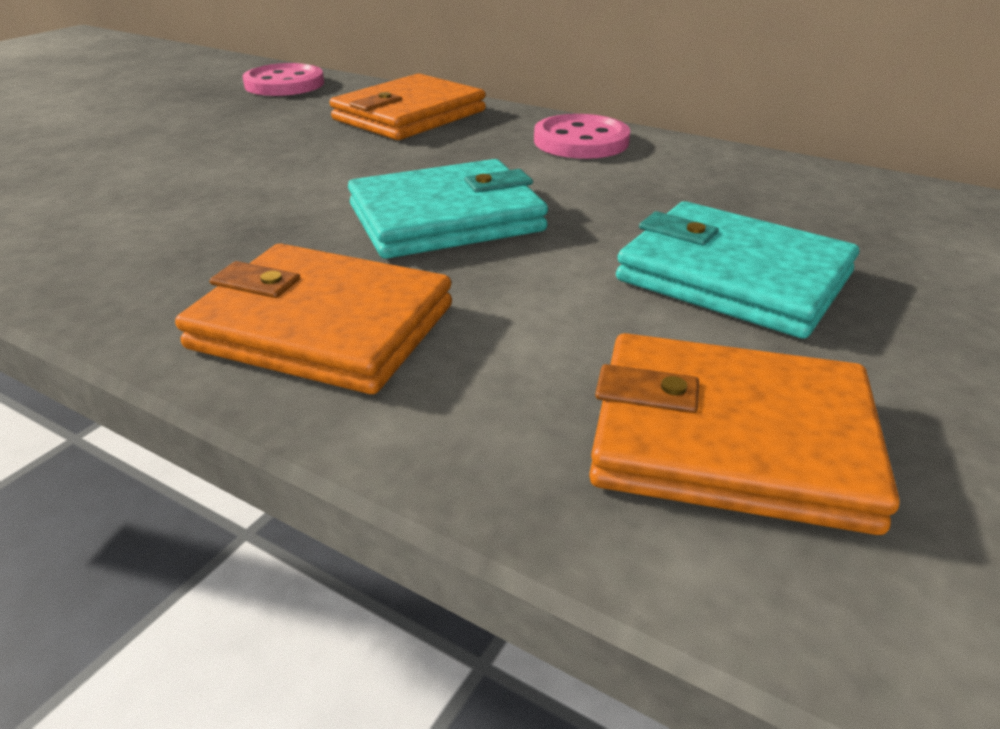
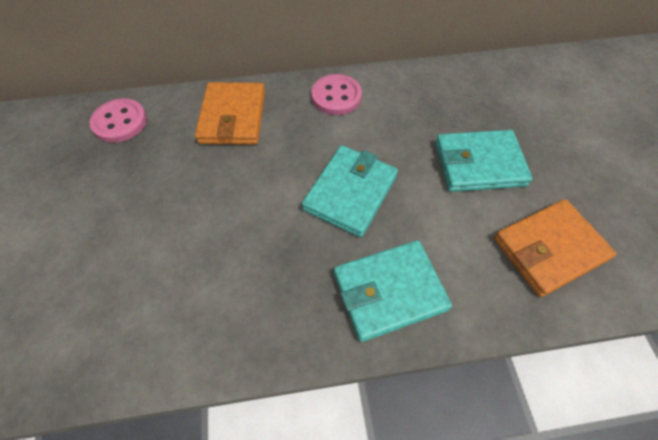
camera: 40 degrees left, 25 degrees up
orange wallet [175,244,452,394] -> turquoise wallet [334,240,452,342]

